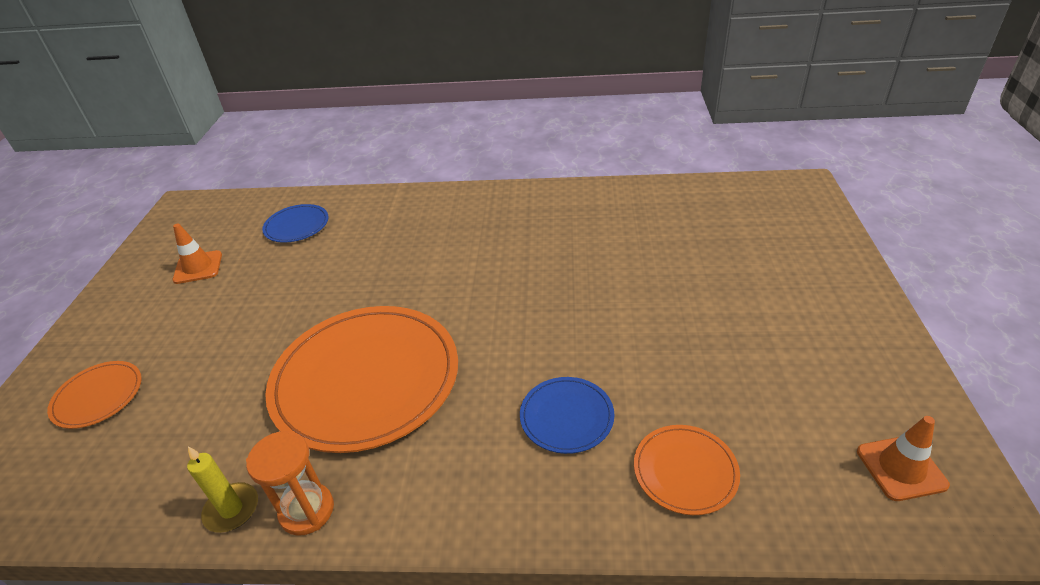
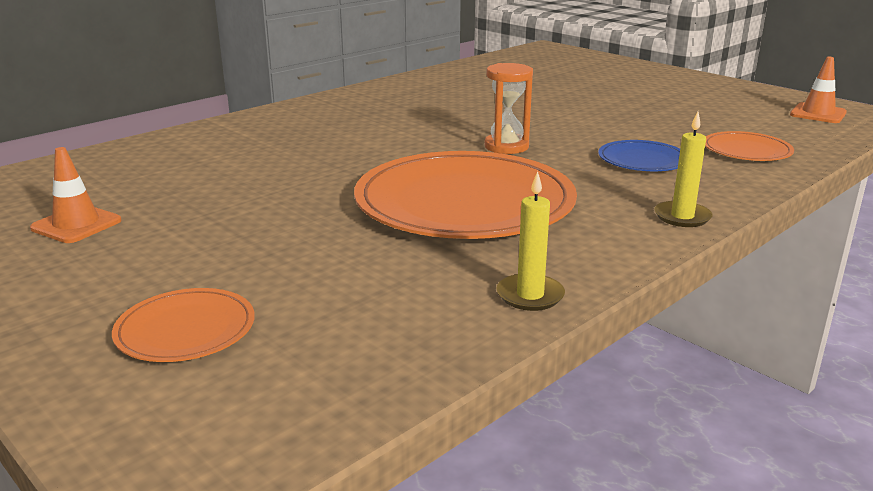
camera: 50 degrees left, 15 degrees down
orange hourglass [246,431,334,536] -> orange hourglass moved to [484,63,533,154]
blue plate [262,204,329,243] -> none
none -> yellow candle [654,112,712,227]

